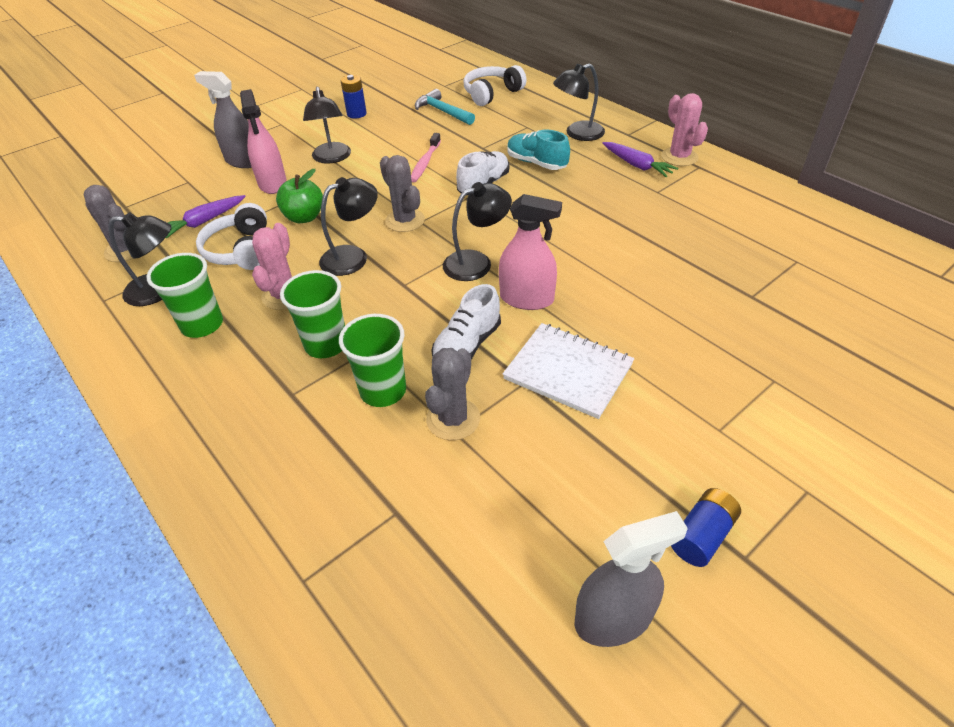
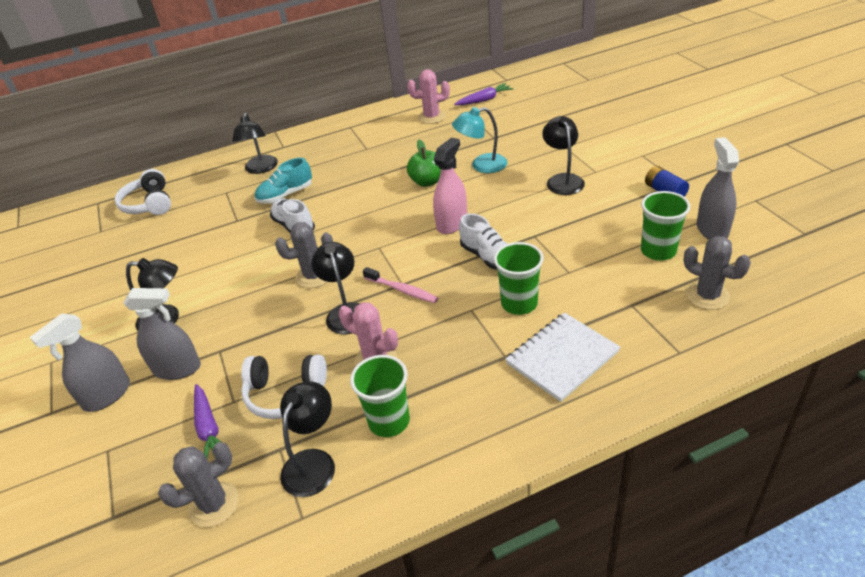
camera: 70 degrees left, 5 degrees down
pink spray bottle [240,89,287,194] -> grey spray bottle [123,288,201,380]
green apple [276,169,323,223] -> green apple moved to [407,140,441,187]
green cup [280,270,345,358] -> green cup moved to [641,191,690,260]
blue battery [341,75,367,119] -> none
pink toothbrush [411,133,441,182] -> pink toothbrush moved to [363,267,438,303]
turquoise hammer [415,89,475,125] -> none
grey cactus [425,348,480,440] -> grey cactus moved to [684,236,751,310]
black lamp [443,182,512,281] -> black lamp moved to [542,116,585,195]
white notebook [503,323,634,419] -> white notebook moved to [505,312,620,402]
purple carrot [602,142,678,177] -> purple carrot moved to [454,83,514,105]
pink cactus [661,93,708,166] -> pink cactus moved to [407,69,450,124]
none -> turquoise lamp [452,107,507,173]

